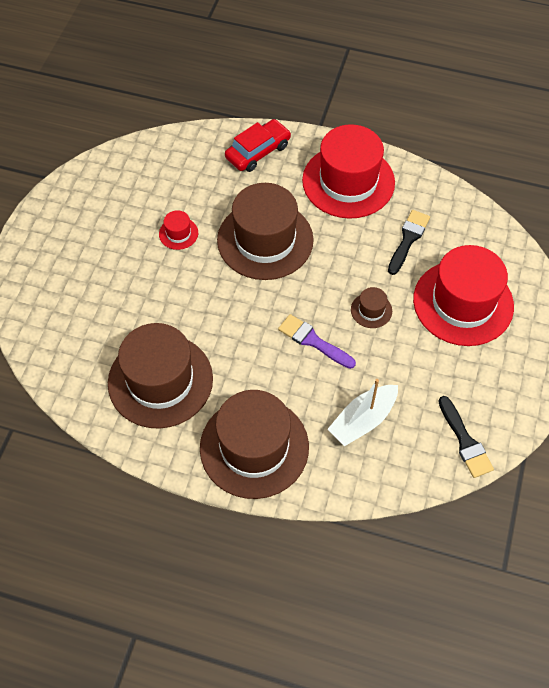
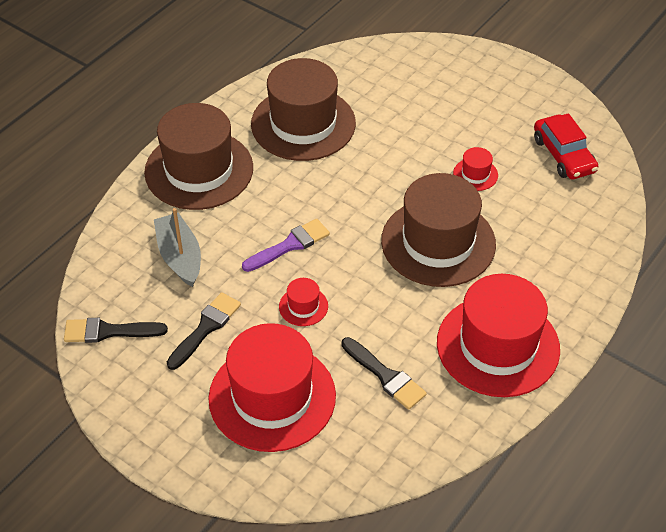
camera: 110 degrees right, 10 degrees down
red car [225,119,291,172] -> red car moved to [534,113,598,180]
white boat [327,379,398,446] -> grey boat [154,208,201,287]
brown hat [351,287,392,328] -> red hat [279,278,328,326]
none -> black brush [167,292,241,370]

